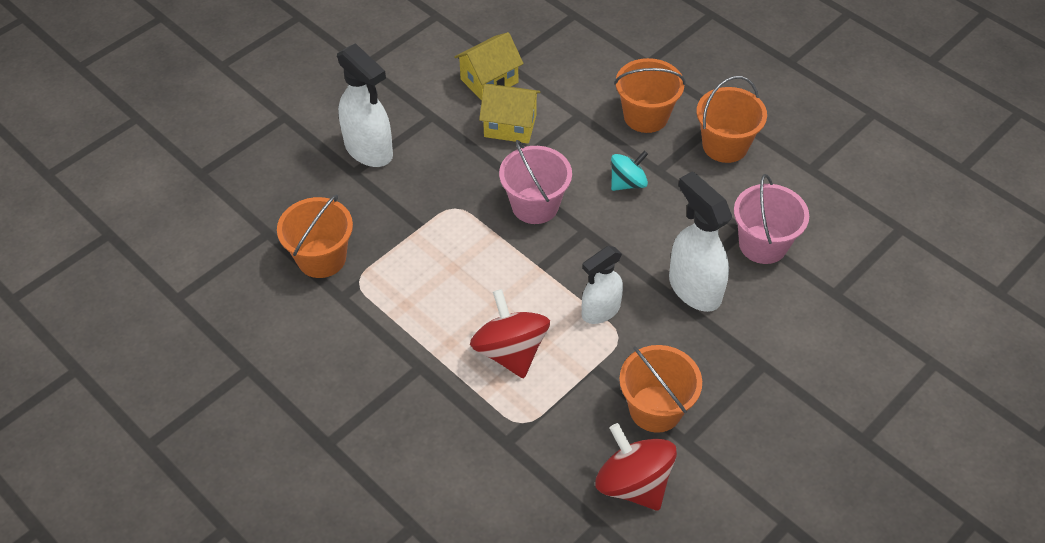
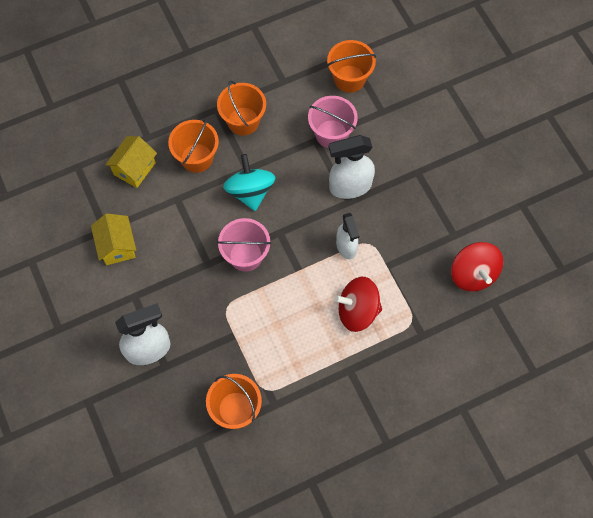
camera: 70 degrees left, 15 degrees up
yellow house [479,84,540,144] -> yellow house moved to [105,136,157,188]
red spinning top [595,423,677,511] -> red spinning top turned 90 degrees counterclockwise [451,242,503,291]
turquoise spinning top [611,151,648,191] -> turquoise spinning top [223,154,276,211], size x1.61
orange bucket [619,345,702,433] -> orange bucket moved to [327,40,376,93]

